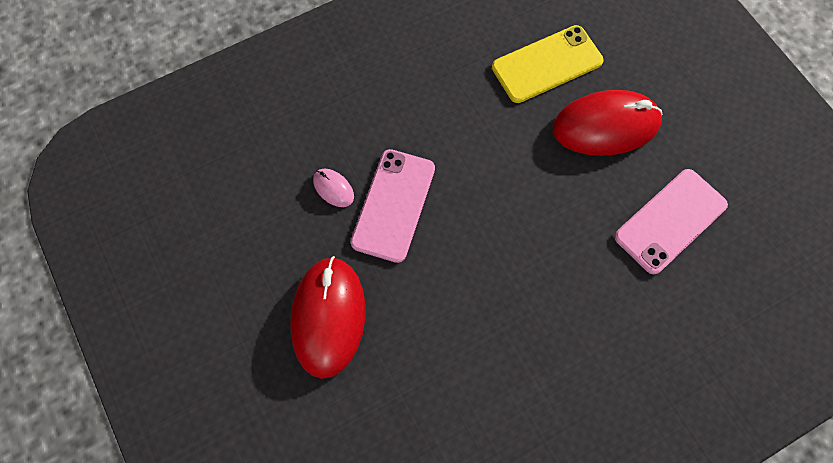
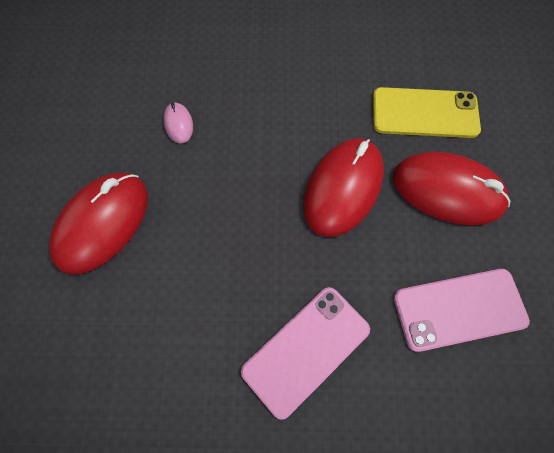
camera: 30 degrees right, 0 degrees up
pink phone [351,149,435,263] -> pink phone moved to [241,287,370,420]
none -> red mouse [303,139,384,237]

